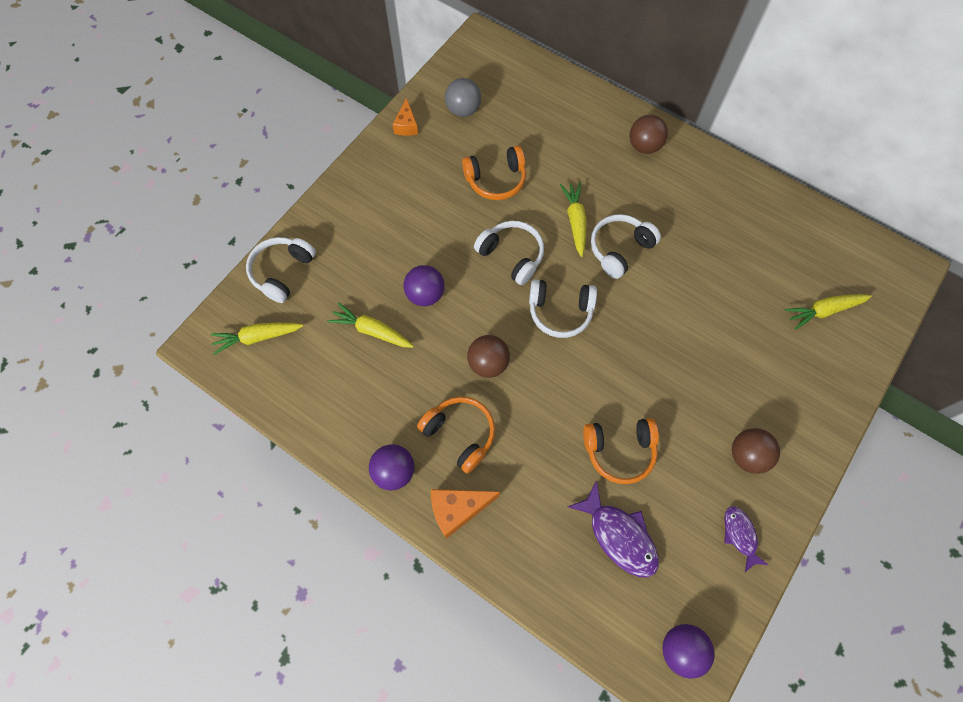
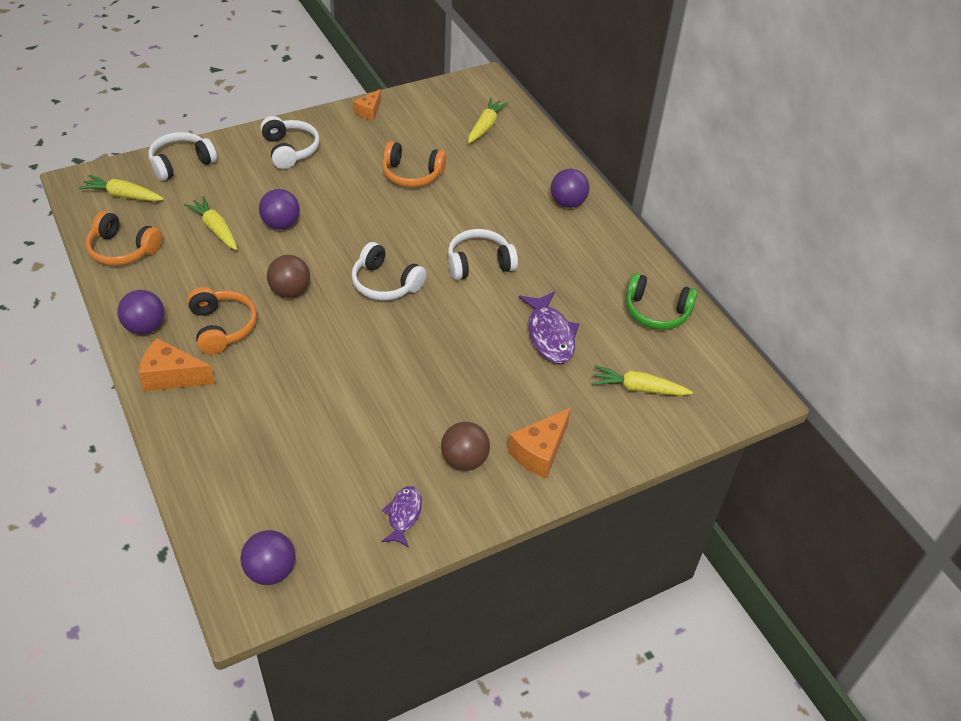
camera: 25 degrees right, 20 degrees down
grey ball [445,78,481,117] -> none
white headphones [474,221,544,285] -> white headphones moved to [260,116,320,169]
yellow carrot [560,182,587,257] -> yellow carrot moved to [468,98,509,143]
purple fish [568,480,659,577] -> purple fish moved to [518,291,579,363]
orange headphones [583,418,659,484] -> orange headphones moved to [86,211,162,266]
brown ball [630,115,668,154] -> purple ball [551,169,590,208]
none -> orange cheese [508,408,571,479]
none -> green headphones [626,273,698,330]

